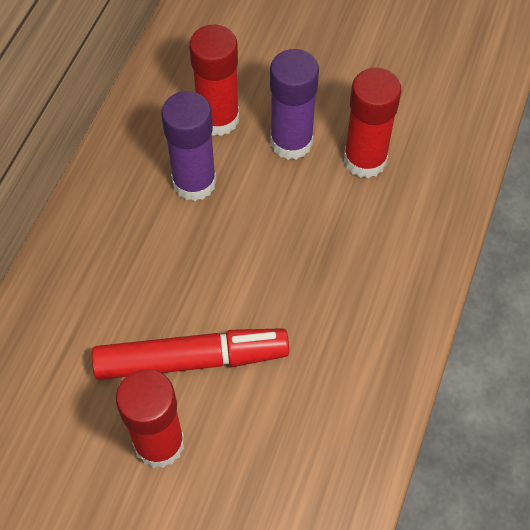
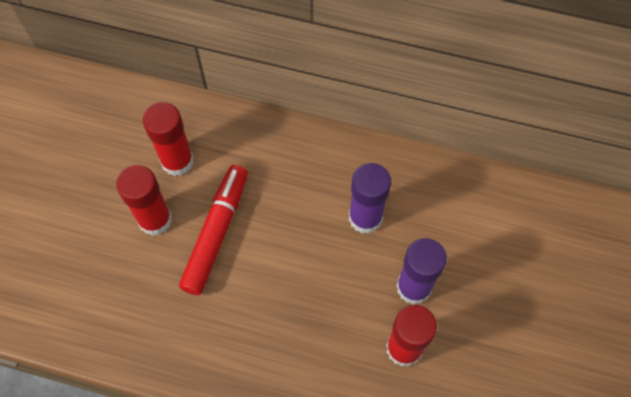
camera: 85 degrees right, 5 degrees up
red marker [92,328,289,380] -> red marker turned 150 degrees counterclockwise [179,165,248,295]
red glue stick [189,25,239,136] -> red glue stick moved to [143,102,194,176]

